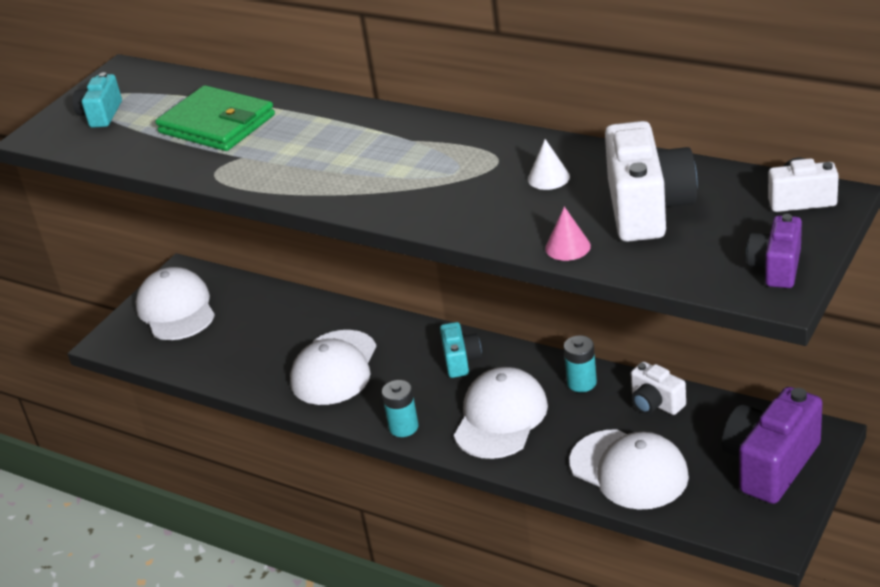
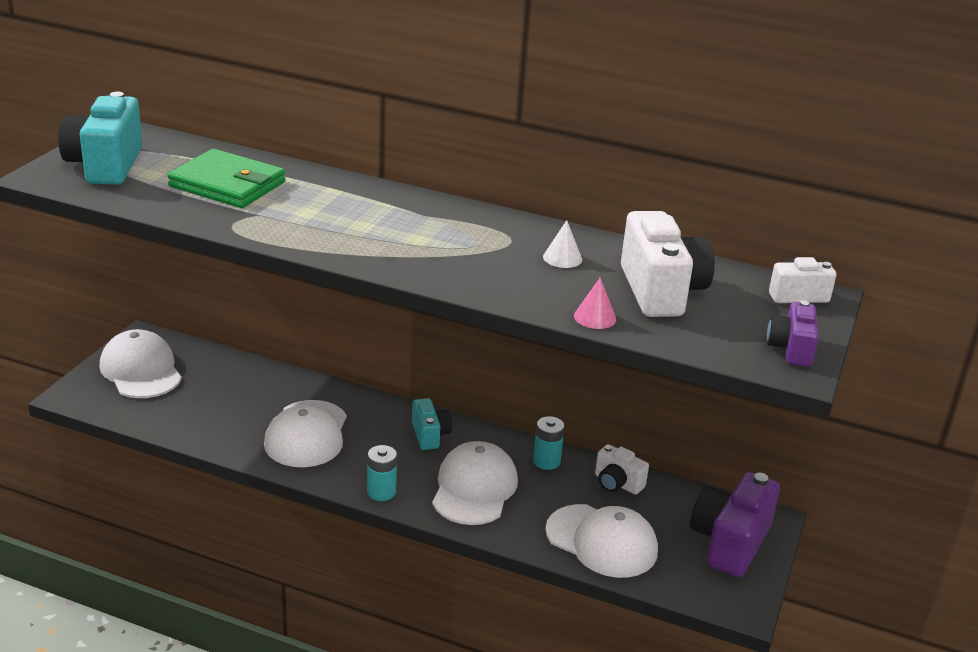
camera: 15 degrees left, 5 degrees down
turquoise camera [73,72,122,128] -> turquoise camera [58,92,142,185], size x1.81

